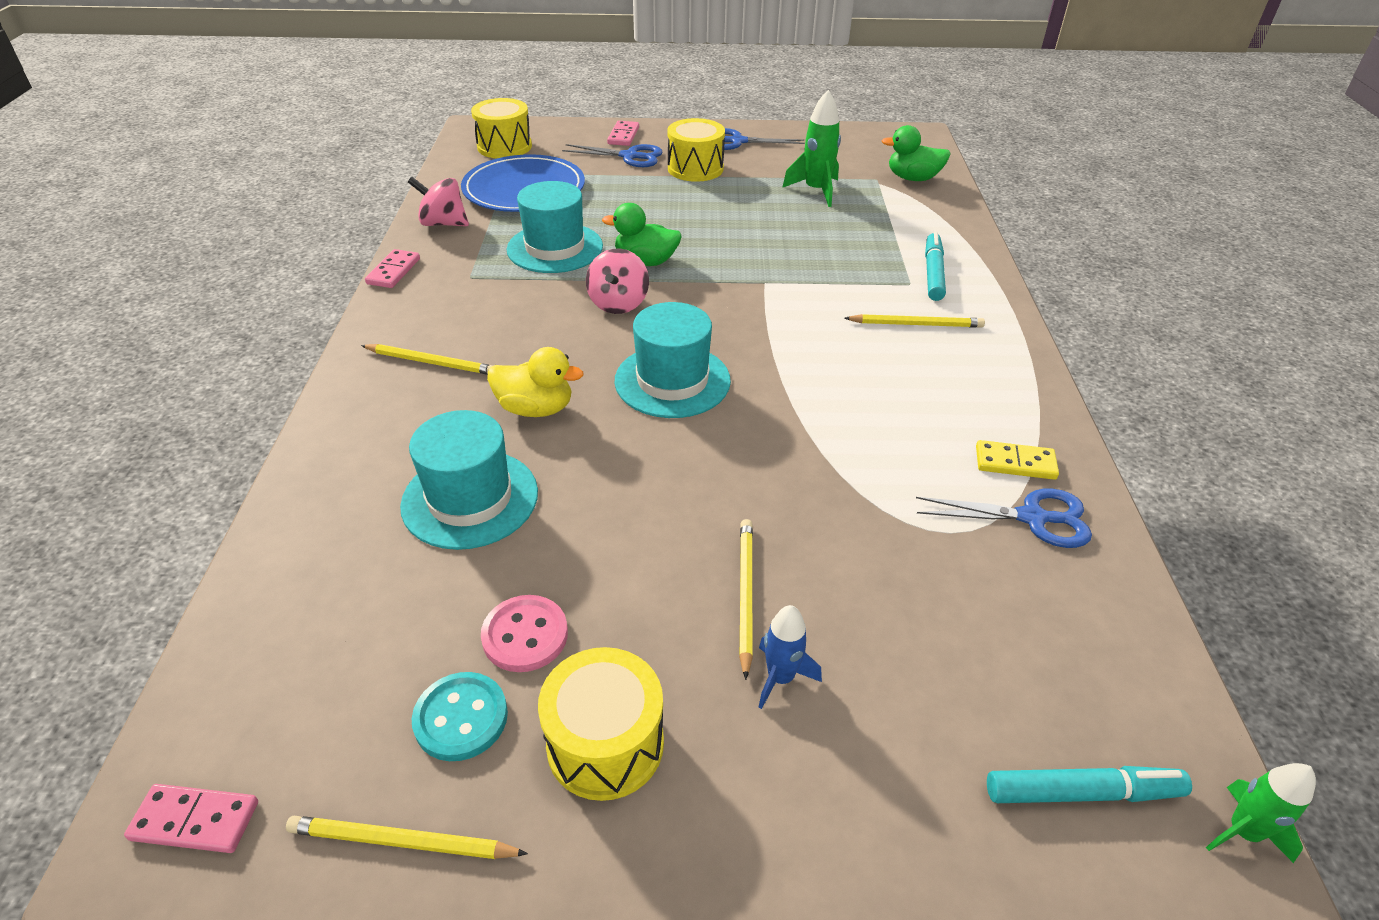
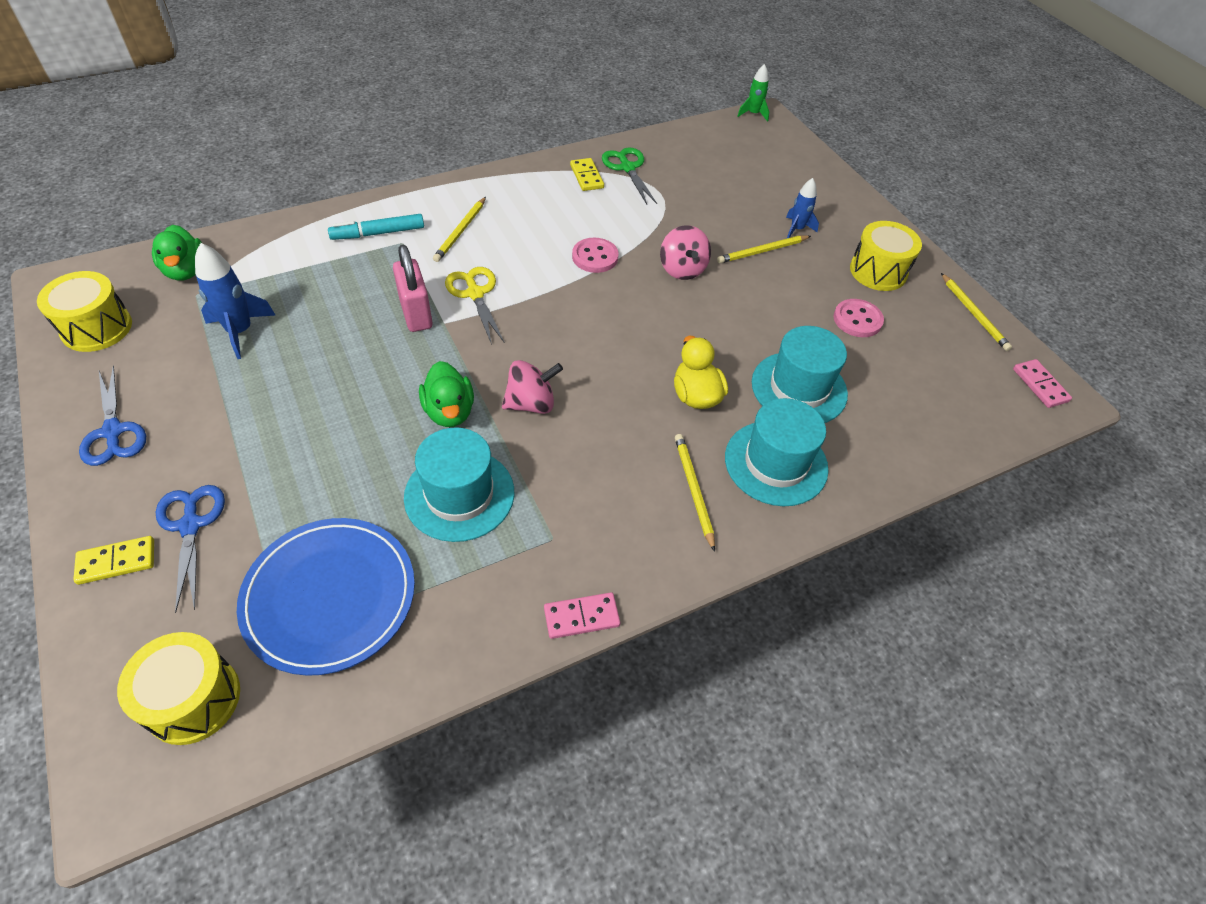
camera: 120 degrees left, 10 degrees up
pink spinning top [408,177,469,226] -> pink spinning top moved to [660,225,711,280]
turquoise button [412,672,508,761] -> none
pink domino [607,121,639,146] -> yellow domino [73,536,154,585]
turquoise hat [615,302,731,418] -> turquoise hat moved to [725,398,829,506]
yellow drum [667,118,725,182] -> yellow drum moved to [37,271,132,352]
green rocket [782,90,841,207] -> blue rocket [195,243,276,359]
yellow pencil [844,314,985,328] -> yellow pencil turned 135 degrees counterclockwise [433,197,486,262]
blue scissors [916,489,1092,548] -> green scissors [602,147,657,204]
turquoise marker [987,766,1192,803] -> none
none -> pink padlock [393,245,433,332]
none -> yellow scissors [445,267,504,345]
none -> pink button [572,238,619,273]

